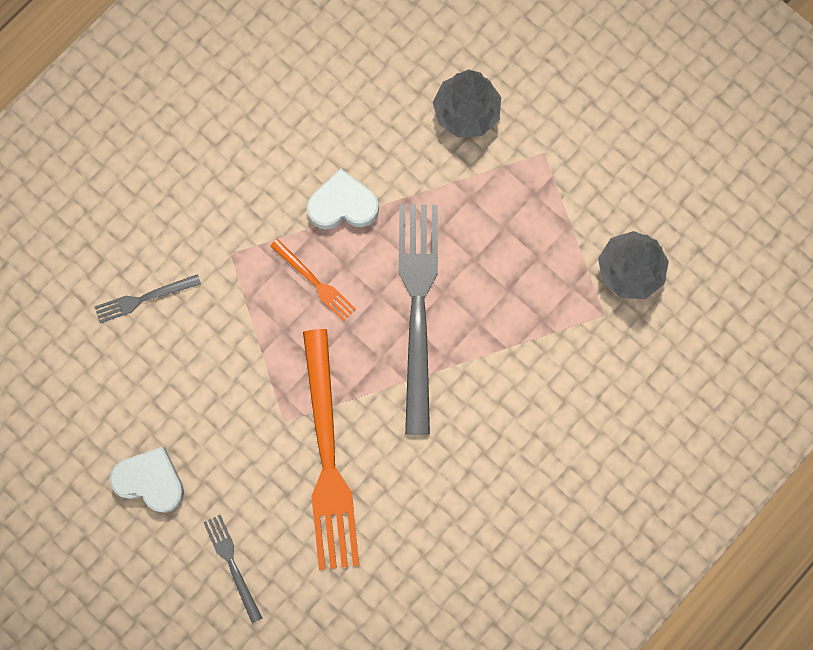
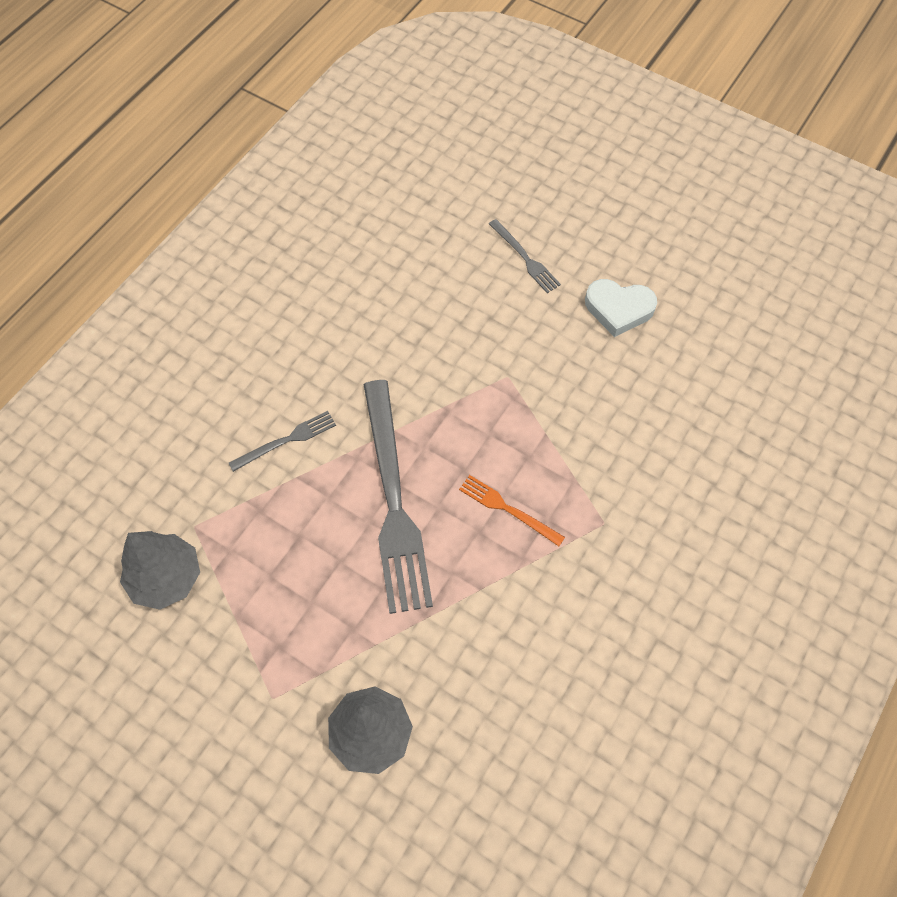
camera: 170 degrees right, 15 degrees down
grey fork [95,274,201,323] -> grey fork moved to [229,411,336,472]
orange fork [303,329,359,570] -> none
white heart [307,168,379,230] -> none

